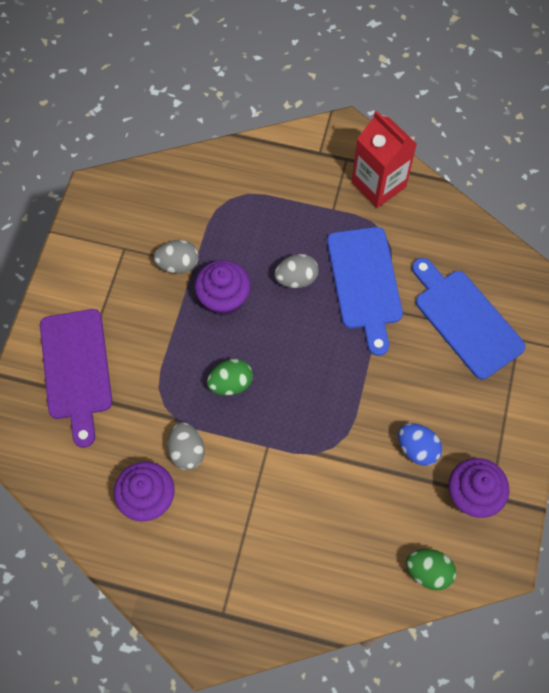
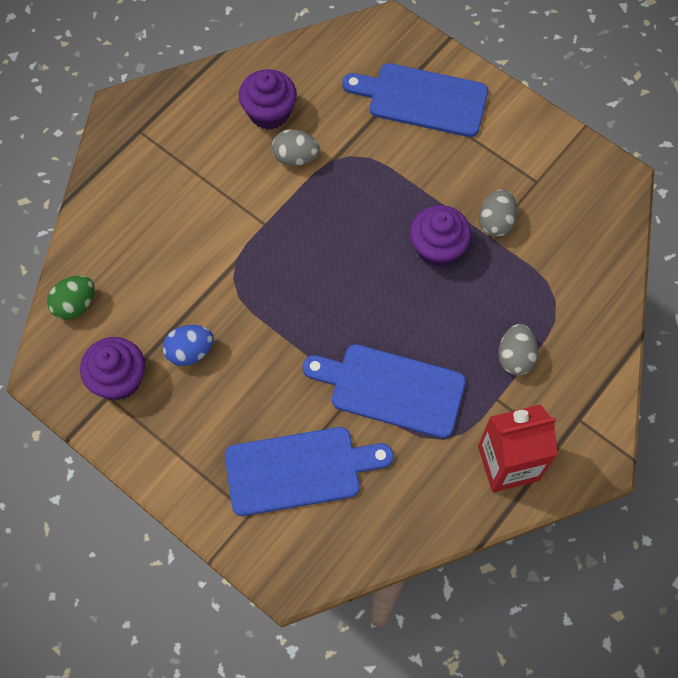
camera: 115 degrees right, 0 degrees up
purple cutting board [40,309,112,448] -> blue cutting board [342,63,488,137]
green egg [207,359,253,395] -> none
grey egg [274,254,319,288] -> grey egg moved to [498,324,538,375]

